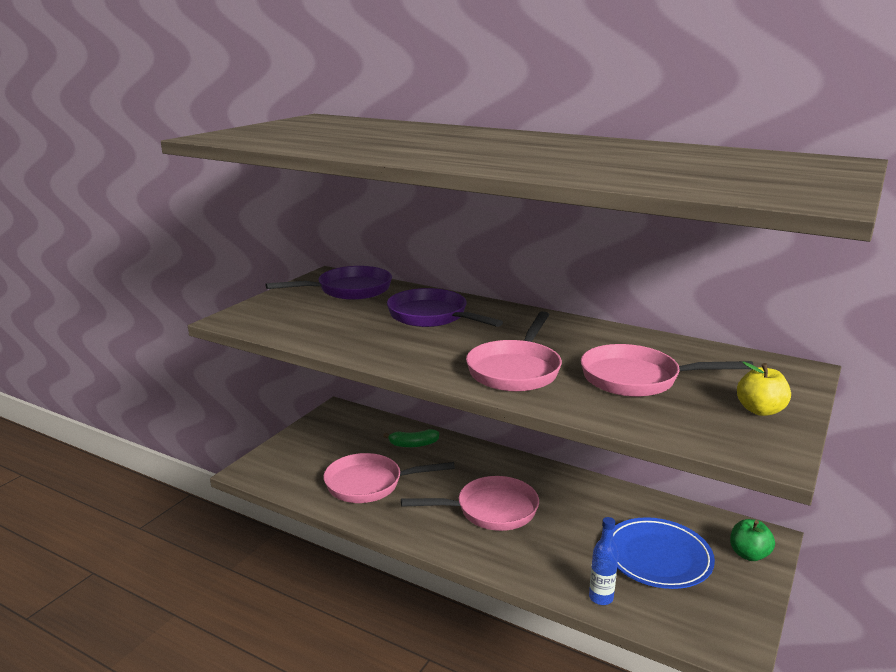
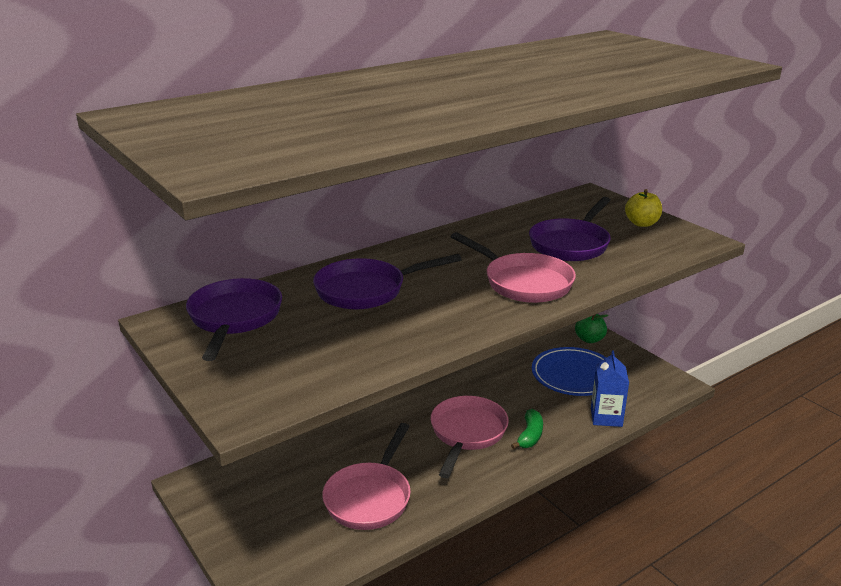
camera: 65 degrees left, 5 degrees up
green banana [383,429,439,447] -> green banana moved to [511,409,543,449]
pink pan [581,344,753,397] -> purple pan [529,197,611,261]
blue bottle [589,517,618,605] -> blue carton [591,350,629,427]

